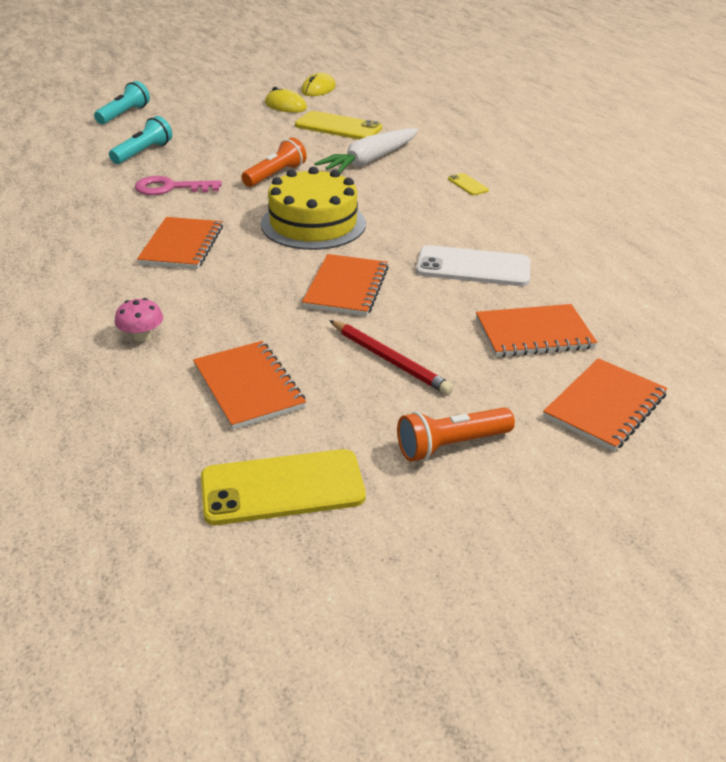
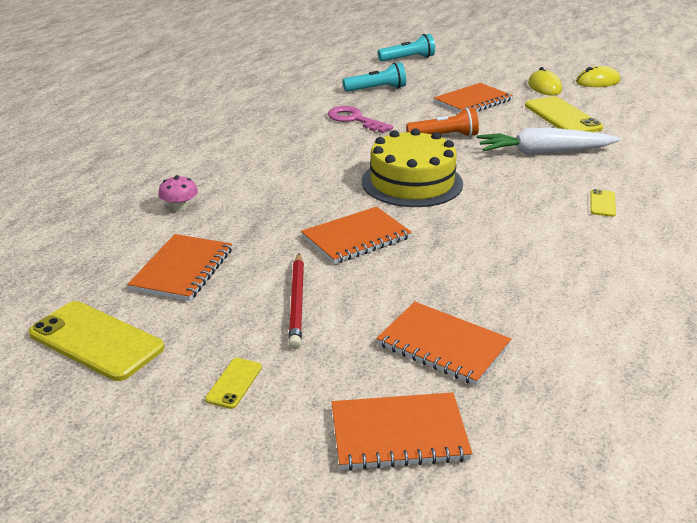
camera: 45 degrees right, 5 degrees down
orange notebook [137,217,223,269] -> orange notebook moved to [434,83,513,113]
orange flashlight [397,407,515,462] -> yellow phone [205,358,262,409]
white phone [416,245,530,286] -> none

